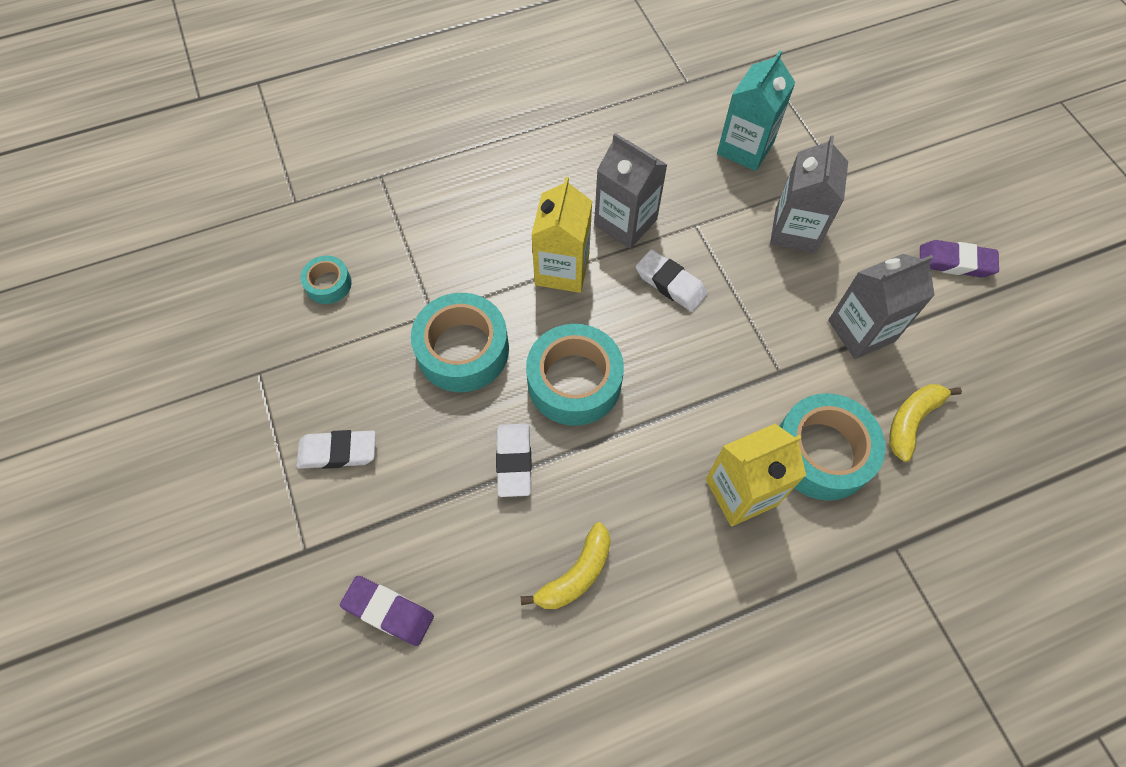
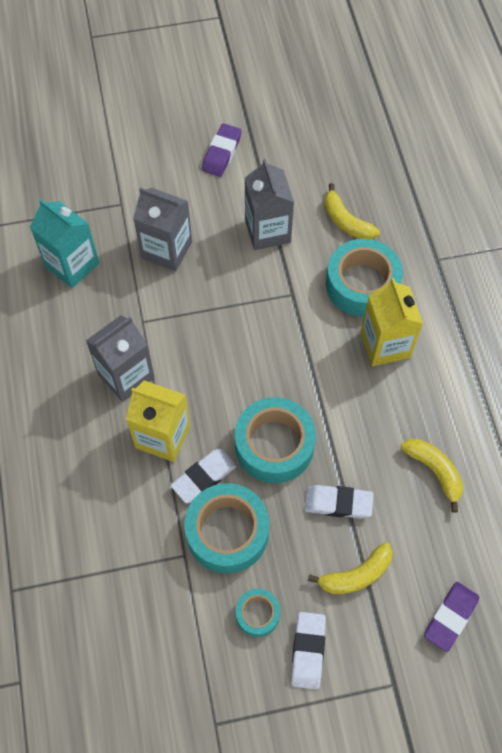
camera: 80 degrees left, 0 degrees up
turquoise tape [300,256,352,304] -> turquoise tape moved to [236,589,280,637]
white eraser [636,249,708,312] -> white eraser moved to [171,449,236,503]
none -> yellow banana [308,542,393,594]

